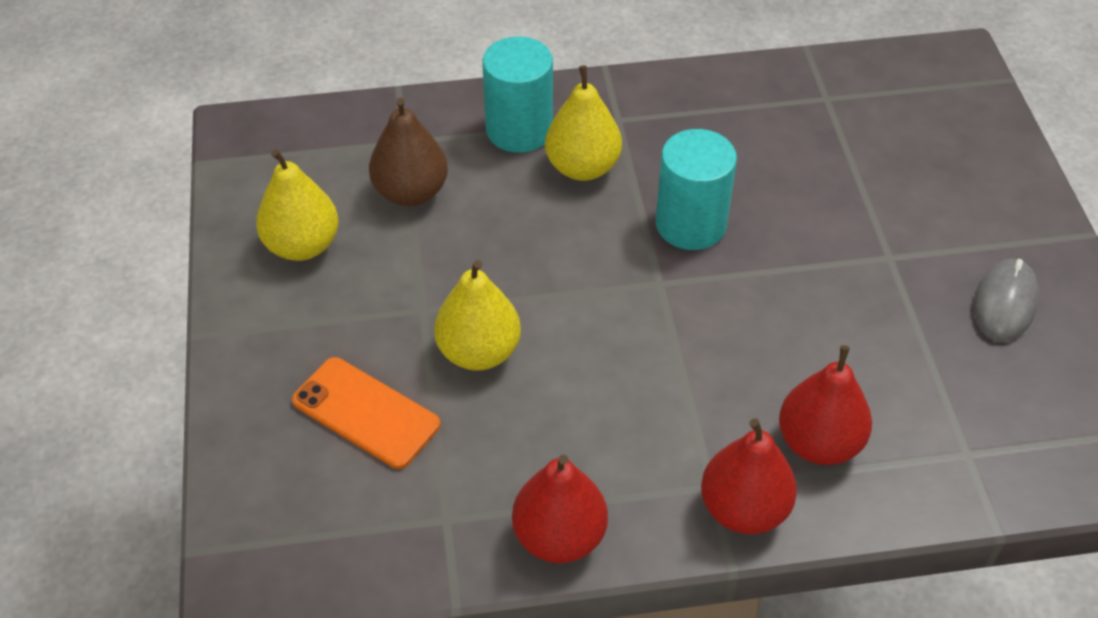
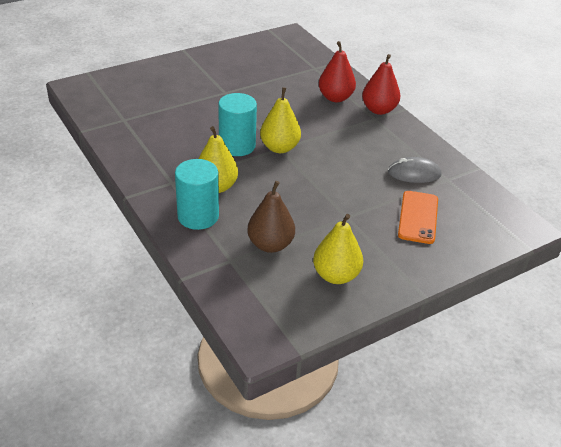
camera: 115 degrees left, 10 degrees down
yellow pear [434,260,521,371] -> yellow pear moved to [260,87,301,153]
red pear [512,455,608,563] -> none
grey mouse [973,259,1039,342] -> grey mouse moved to [388,157,441,183]

